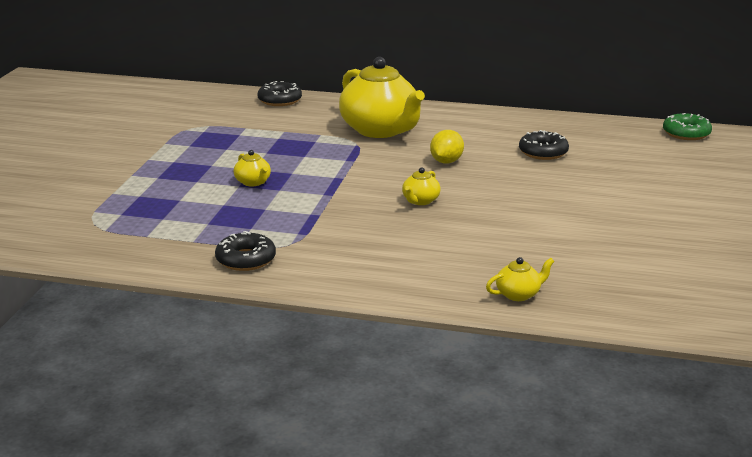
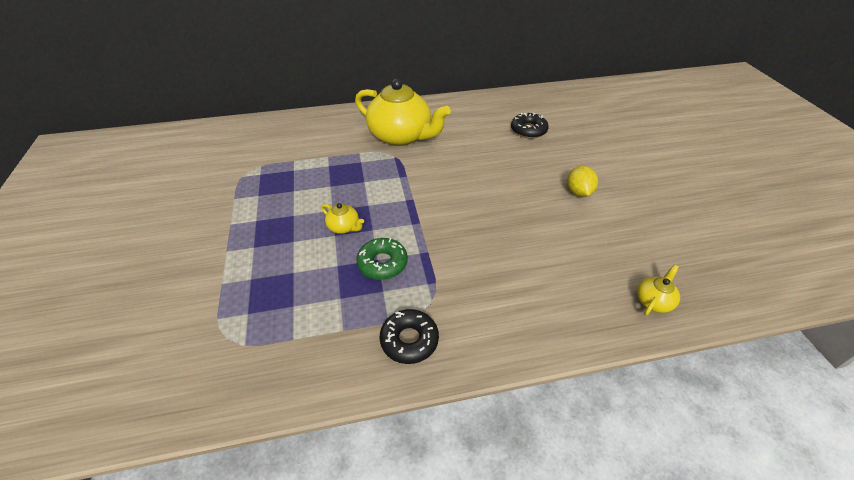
camera: 25 degrees left, 20 degrees up
black donut [258,81,302,106] -> none
yellow teapot [402,167,441,205] -> none
yellow lemon [430,130,464,164] -> yellow lemon moved to [567,166,598,197]
green donut [663,113,712,140] -> green donut moved to [356,238,408,280]

